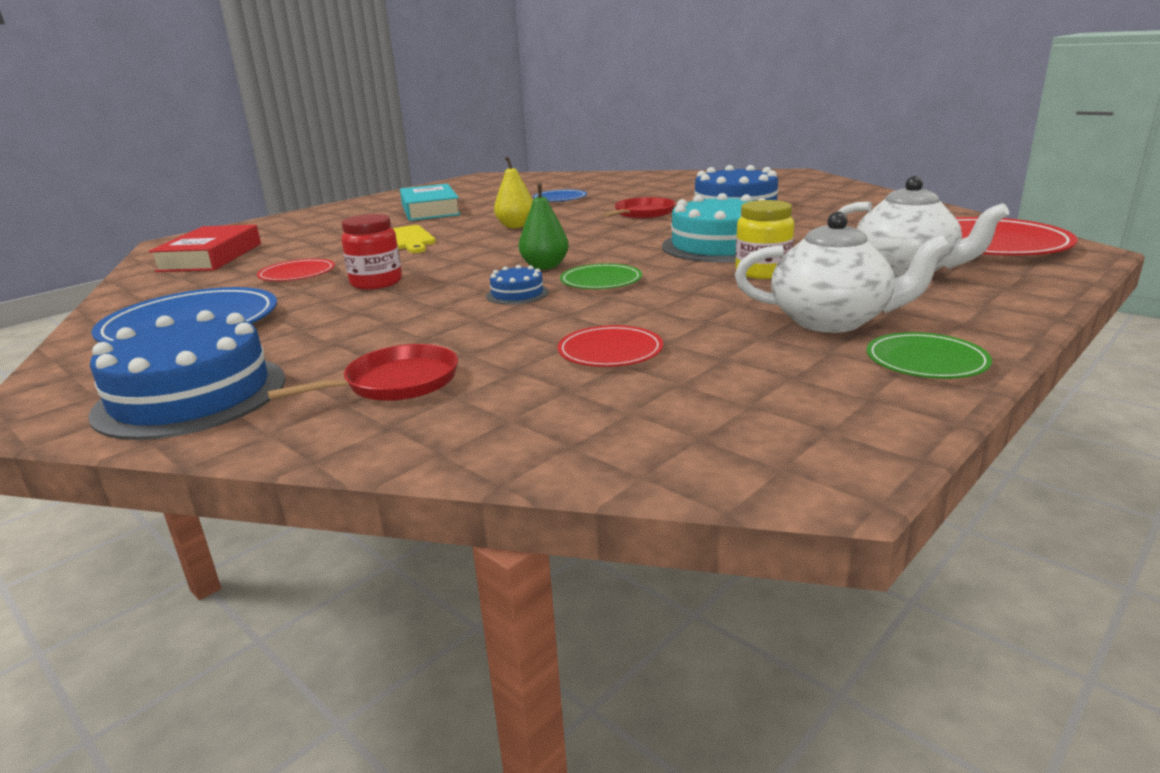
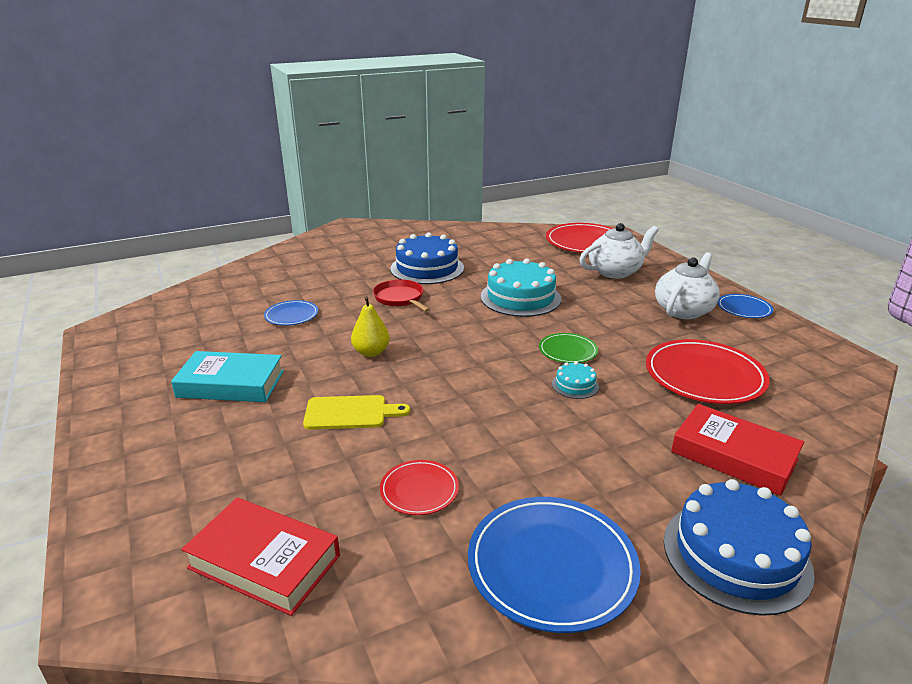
camera: 70 degrees left, 5 degrees up
red pan [267,344,458,401] -> red book [671,404,804,496]
red jar [341,214,402,290] -> none
blue cake [486,265,549,305] -> turquoise cake [552,361,599,399]
green pear [519,183,569,270] -> none
red plate [557,325,663,367] -> red plate [646,339,770,404], size x1.88
yellow jar [735,200,794,279] -> none
green plate [866,332,992,379] -> blue plate [718,294,773,318]

